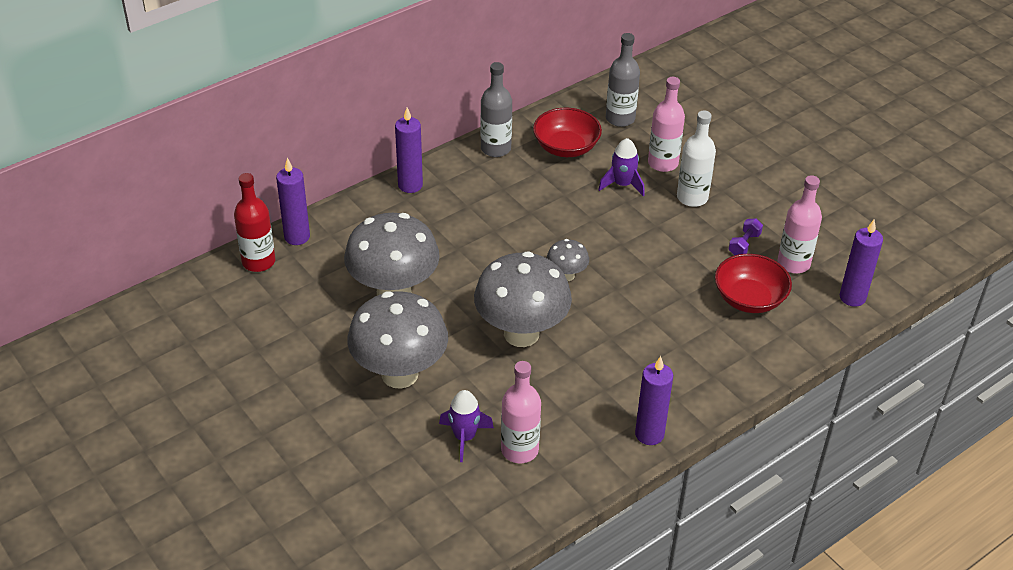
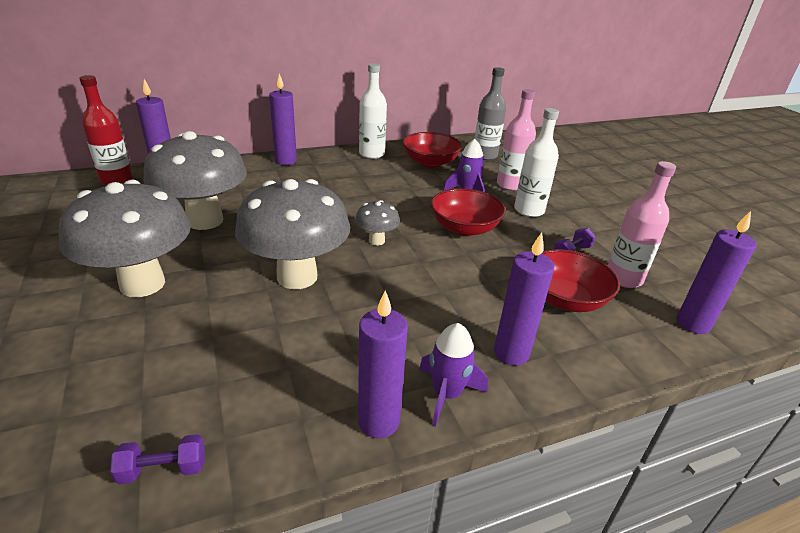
camera: 15 degrees right, 10 degrees down
purple rocket [439,390,494,462] -> purple rocket moved to [419,323,488,426]
grey bottle [481,62,512,157] -> white bottle [359,63,387,159]
pink bottle [501,361,541,463] -> none
none -> purple dumbbell [110,434,205,484]
none -> red bowl [431,188,506,236]
none -> purple candle [494,232,554,366]

